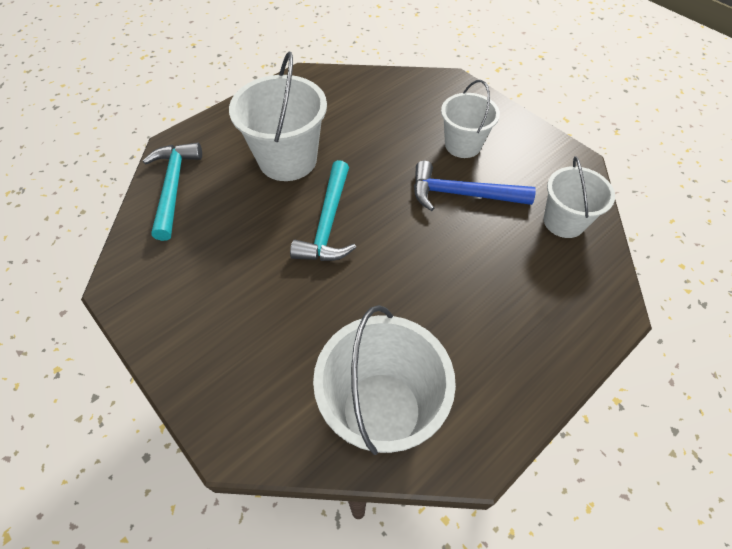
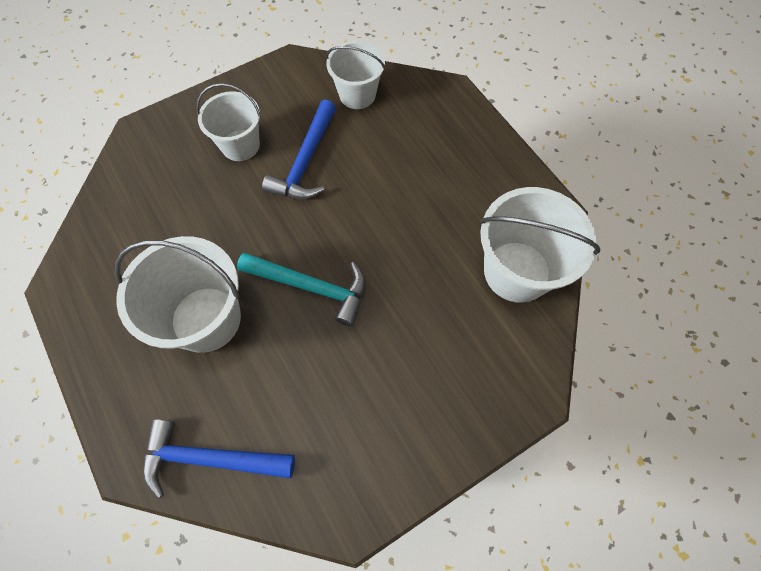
camera: 80 degrees left, 10 degrees up
turquoise hammer [143,143,202,241] -> blue hammer [143,419,295,499]

